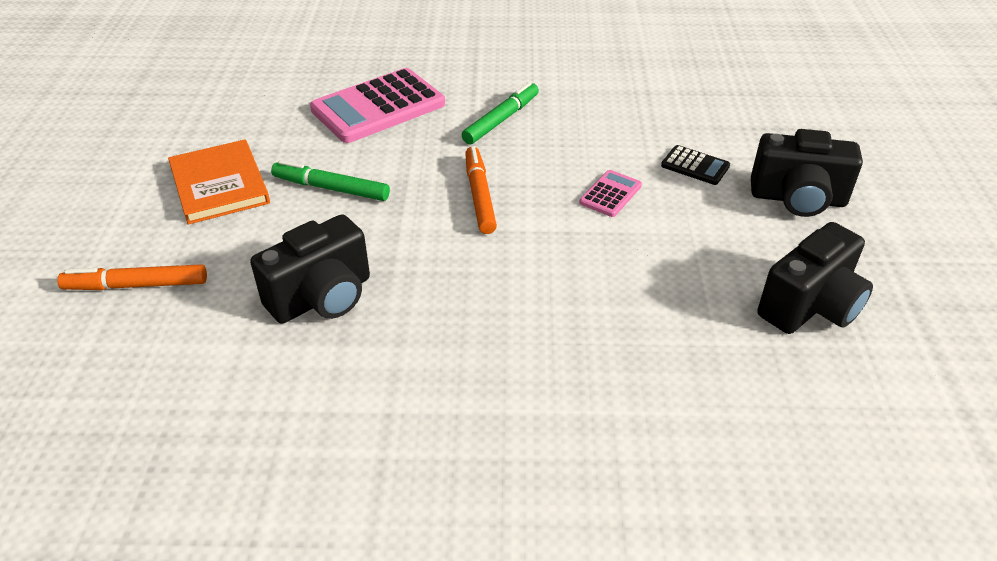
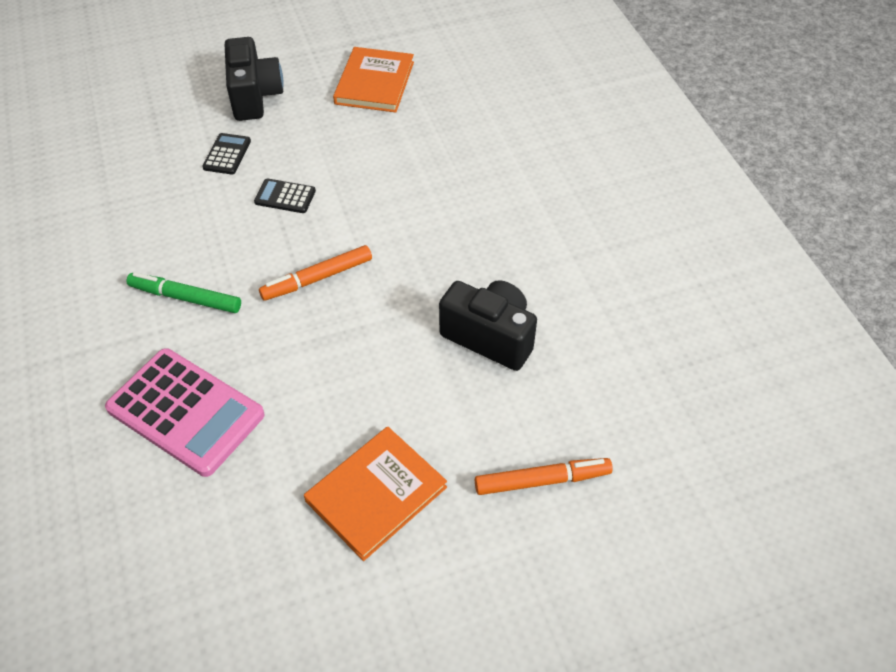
camera: 110 degrees left, 10 degrees up
orange marker [57,264,207,290] -> orange marker turned 75 degrees counterclockwise [475,458,613,495]
green marker [271,160,390,201] -> none
pink calculator [579,170,642,217] -> black calculator [254,178,316,213]
black camera [757,222,873,334] -> orange book [333,47,414,113]

